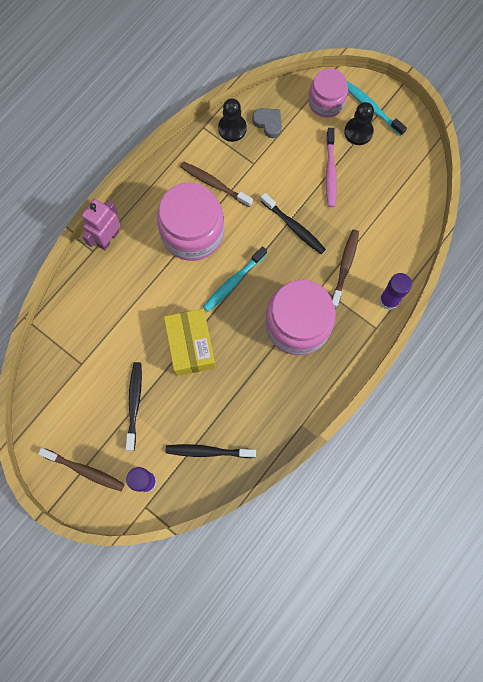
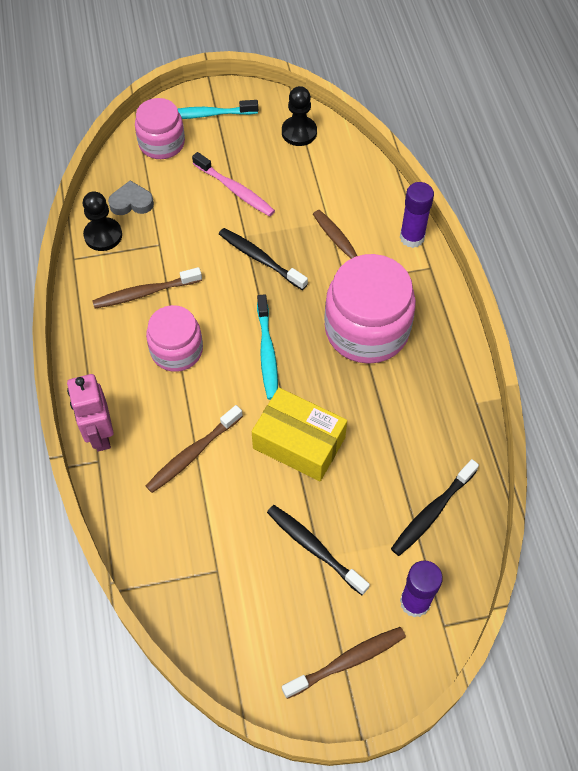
camera: 50 degrees left, 15 degrees down
pink jar [157,182,224,261] -> pink jar [146,305,203,372], size x0.61
black toothbrush [260,193,326,254] -> black toothbrush turned 135 degrees counterclockwise [219,228,308,290]
black pawn [344,102,374,145] -> black pawn moved to [282,86,317,146]
none -> brown toothbrush [146,405,243,493]

